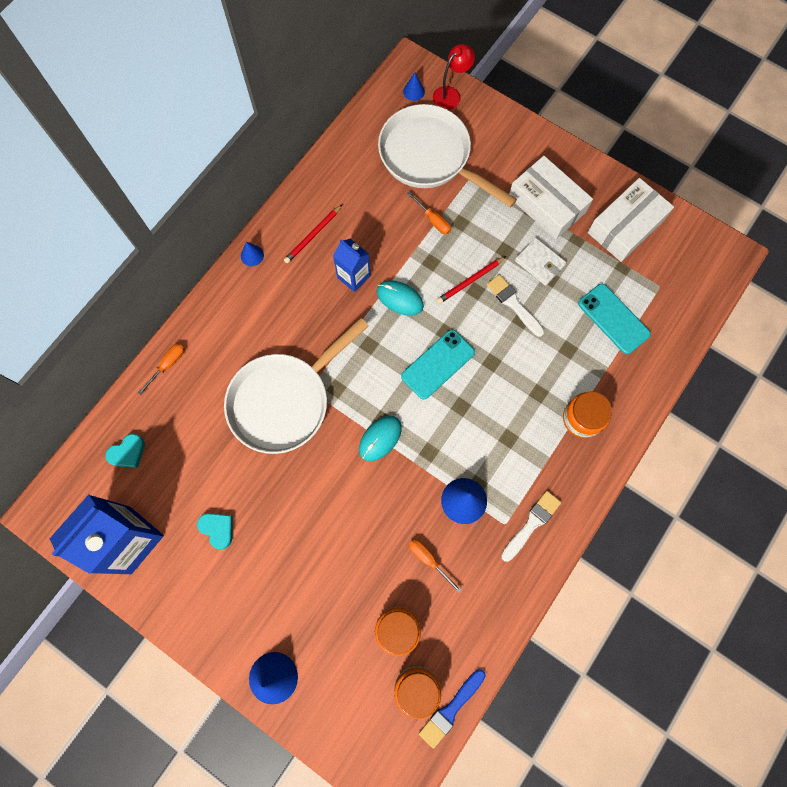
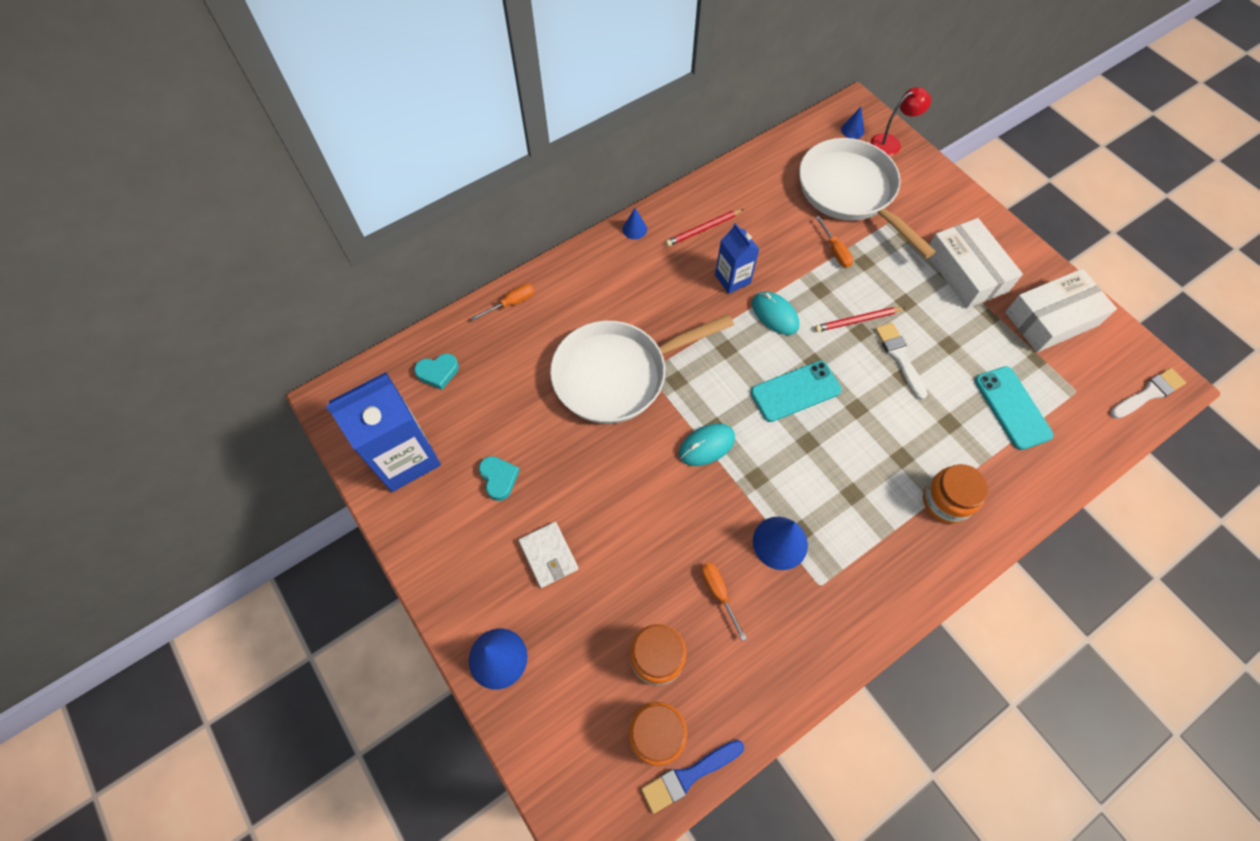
camera: 20 degrees right, 10 degrees down
white brush [501,491,561,562] -> white brush moved to [1110,368,1186,419]
white wallet [515,238,566,286] -> white wallet moved to [518,522,578,588]

